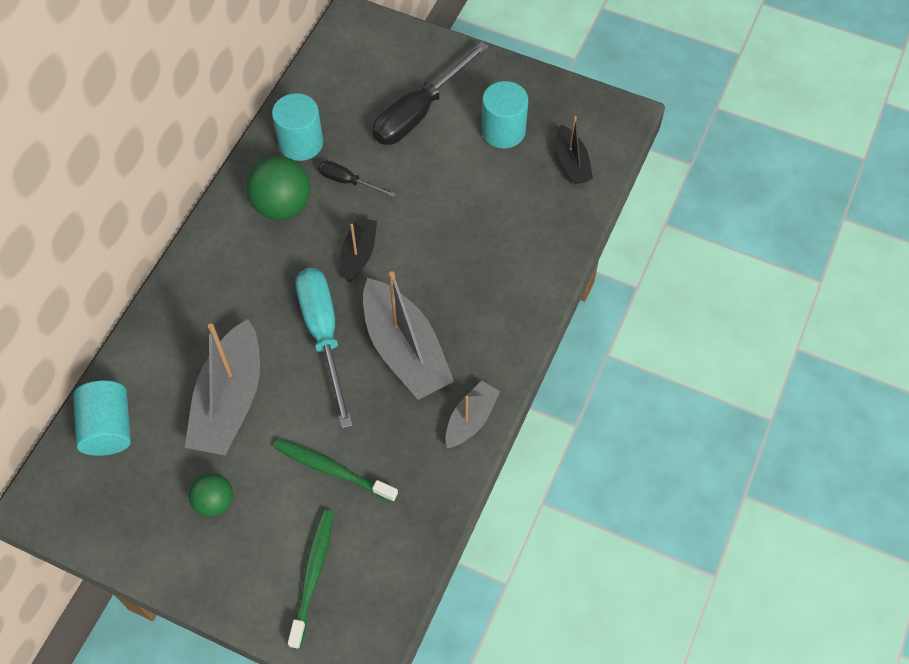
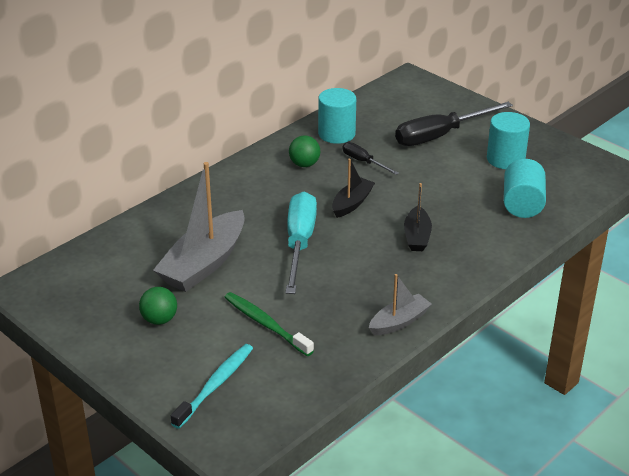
camera: 20 degrees right, 25 degrees down
turquoise cylinder [73,381,131,456] -> turquoise cylinder moved to [504,159,546,218]
green ball [246,156,310,220] -> green ball [289,135,321,167], size x0.60
green toothbrush [288,509,334,649] -> turquoise toothbrush [171,344,253,429]
grey boat [363,271,454,400] -> none
black boat [556,116,593,184] -> black boat moved to [404,183,432,251]

